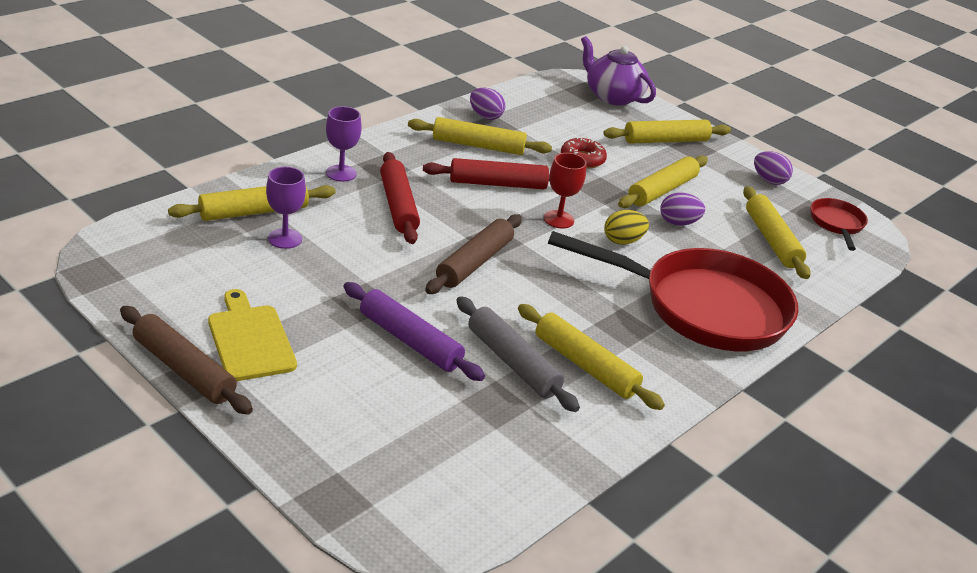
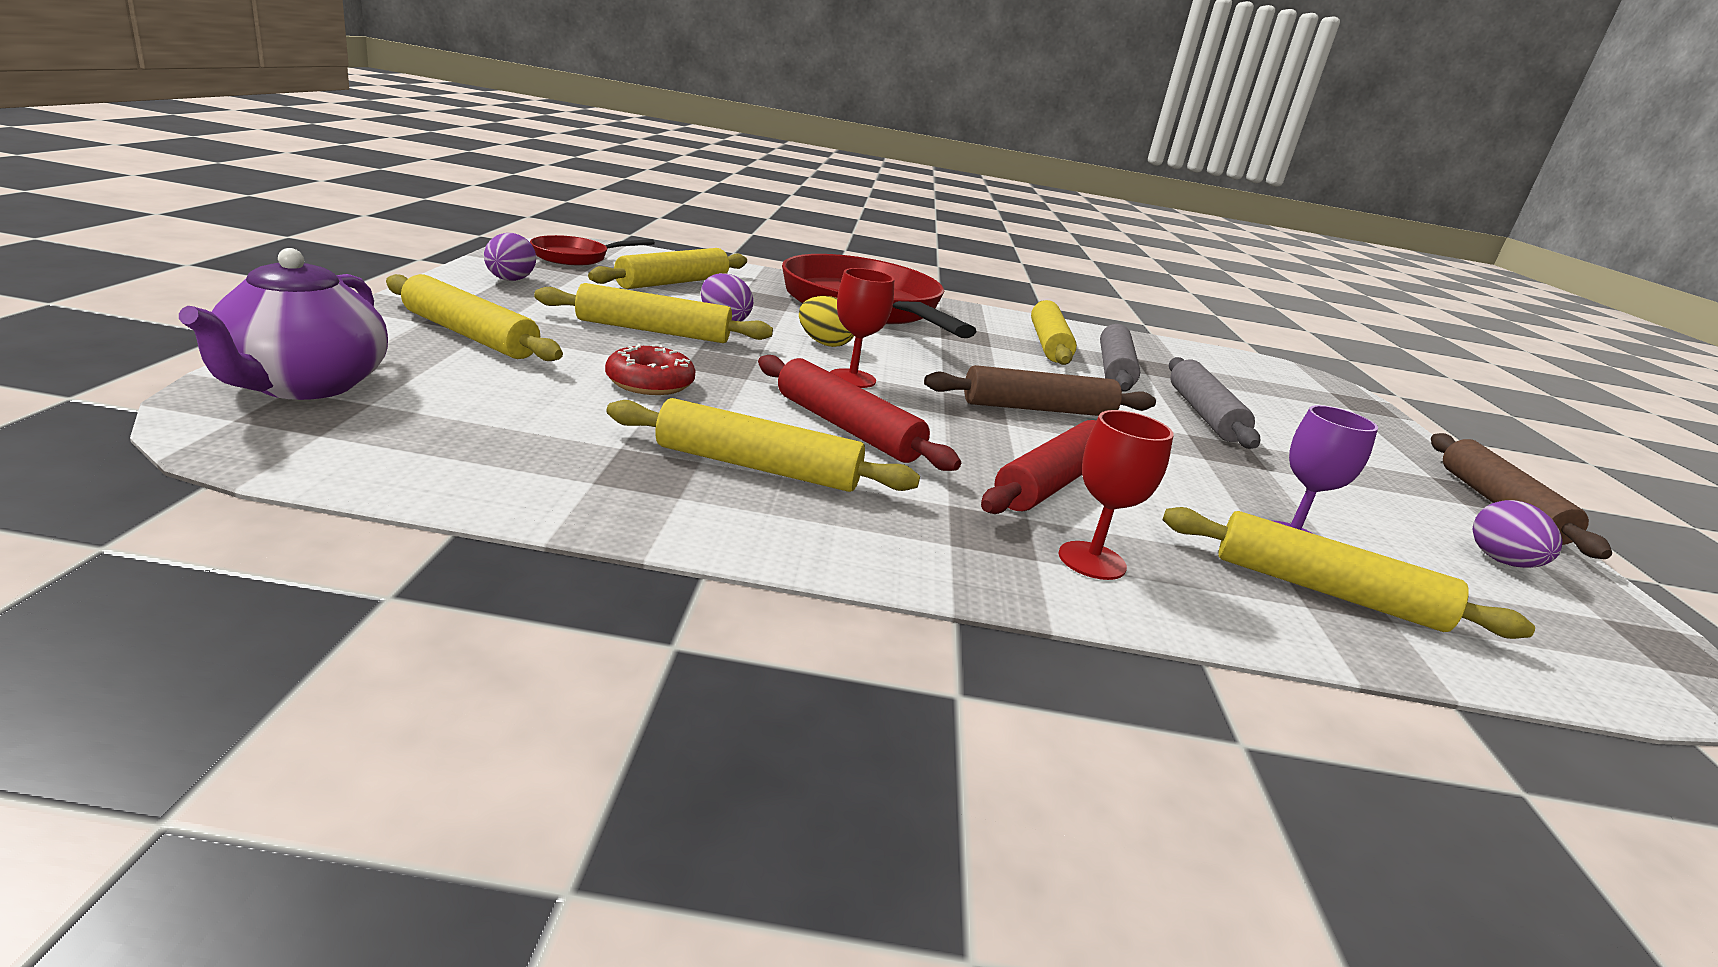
camera: 130 degrees left, 10 degrees down
yellow cutting board [208,289,297,381] -> none
purple goblet [326,106,361,182] -> red goblet [1059,410,1174,580]
purple rolling pin [344,282,485,381] -> grey rolling pin [1169,357,1260,449]
yellow rolling pin [408,117,552,155] -> yellow rolling pin turned 45 degrees counterclockwise [607,398,920,492]
purple egg [470,88,505,120] -> purple egg moved to [1472,500,1563,568]

